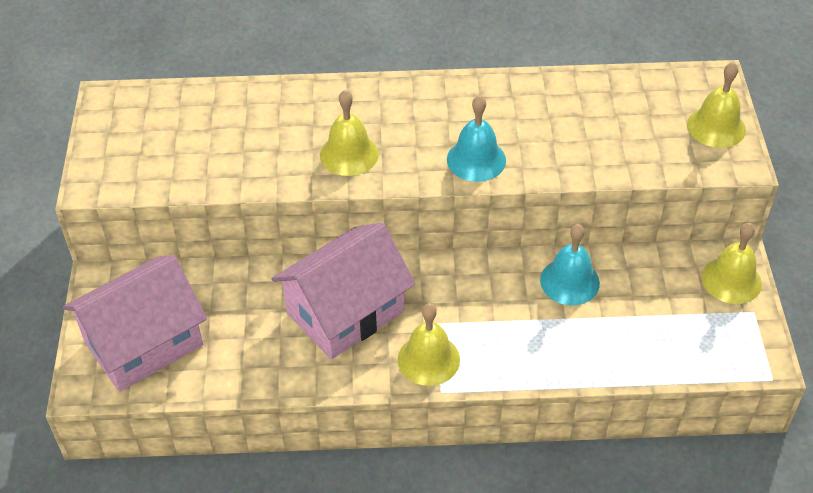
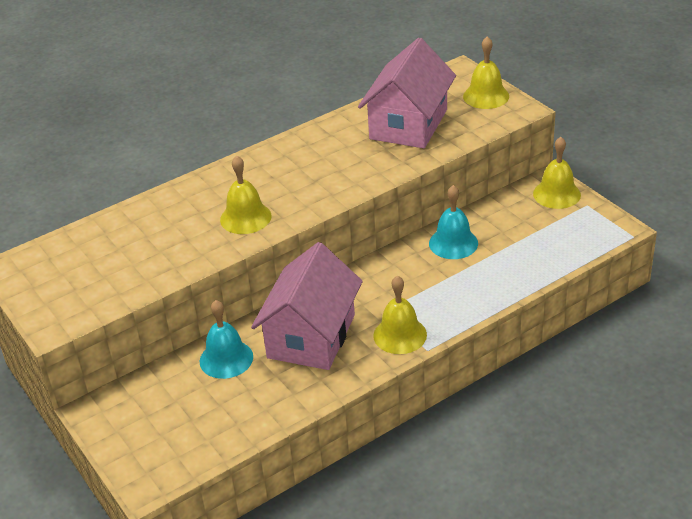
camera: 30 degrees left, 10 degrees down
pink house [63,255,207,392] -> pink house moved to [358,38,456,148]
turquoise bell [447,95,506,182] -> turquoise bell moved to [200,300,253,379]

